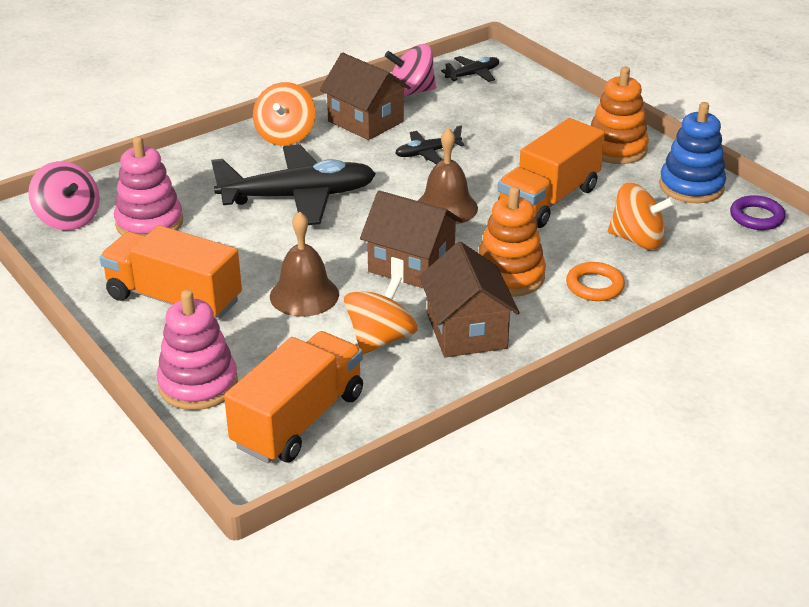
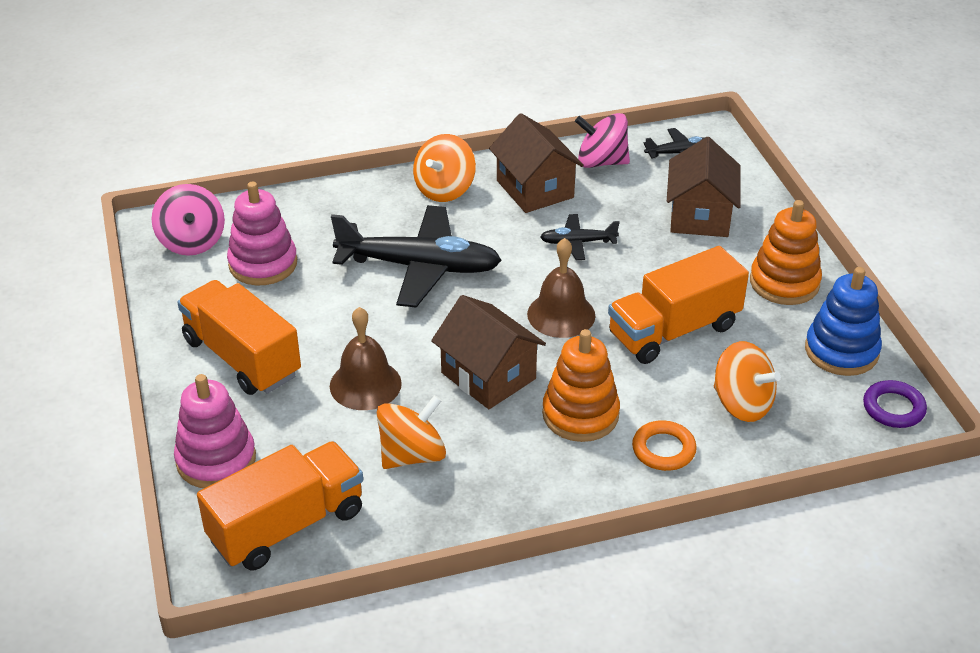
camera: 20 degrees right, 5 degrees up
brown house [419,242,519,357] -> brown house moved to [667,137,741,237]

